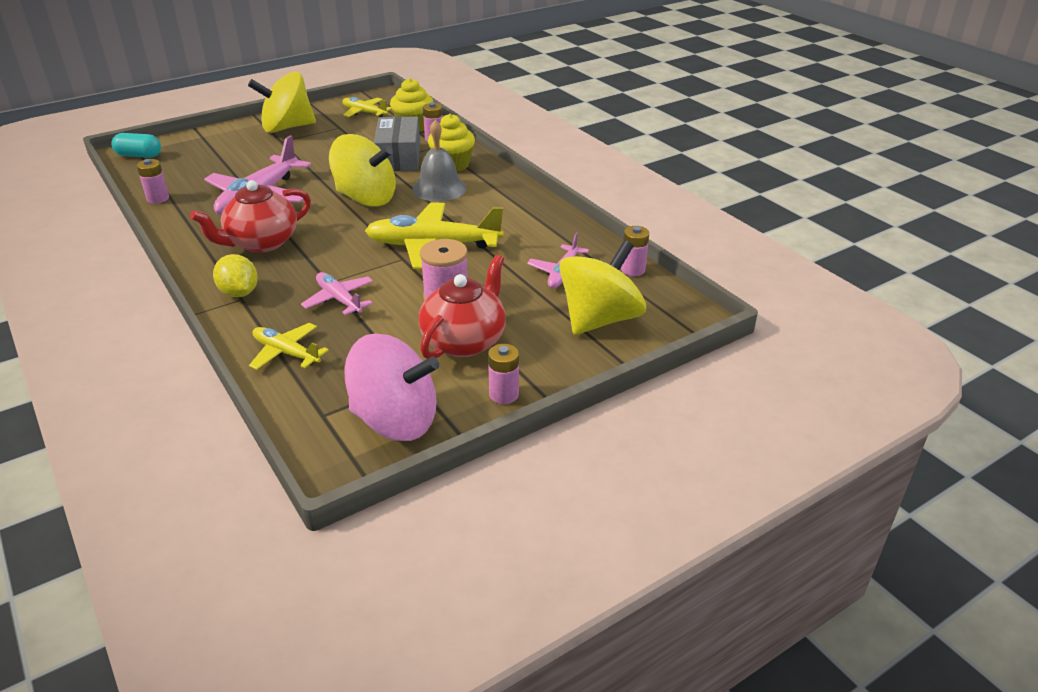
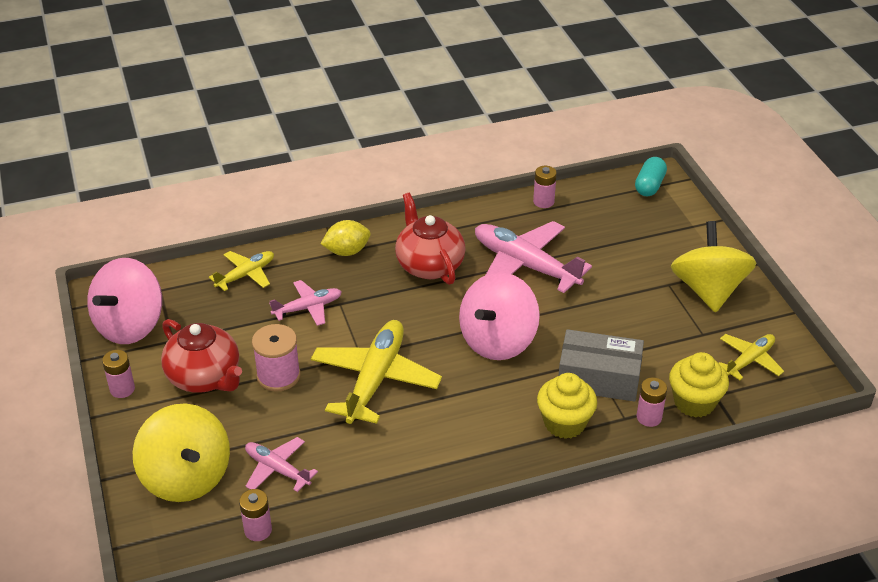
camera: 105 degrees right, 5 degrees up
yellow spinning top [329,134,396,207] -> pink spinning top [459,272,540,360]
grey bell [412,120,467,202] -> none

